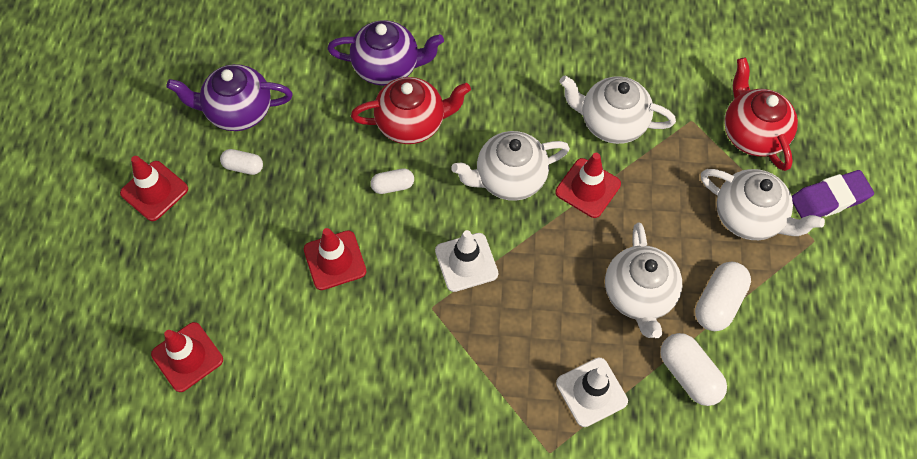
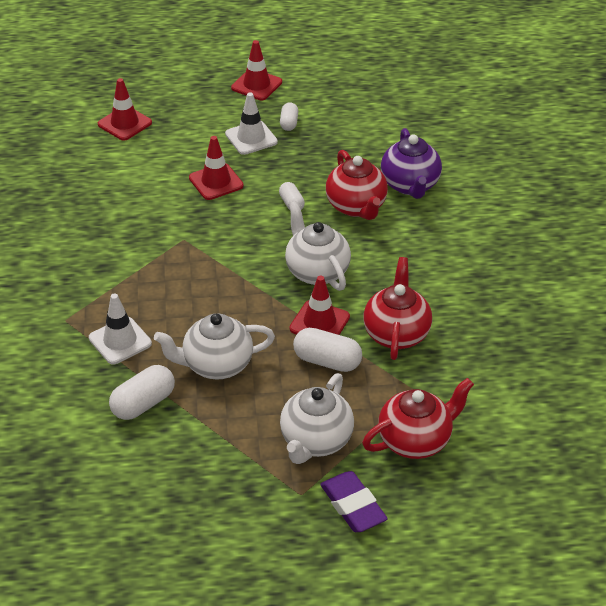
camera: 80 degrees right, 20 degrees down
purple teapot [166,64,293,131] -> none
white traffic cone [435,230,498,292] -> white traffic cone moved to [225,92,278,155]
white teapot [559,76,676,144] -> red teapot [363,257,432,360]
white capsule [695,262,751,331] -> white capsule moved to [293,328,362,372]

